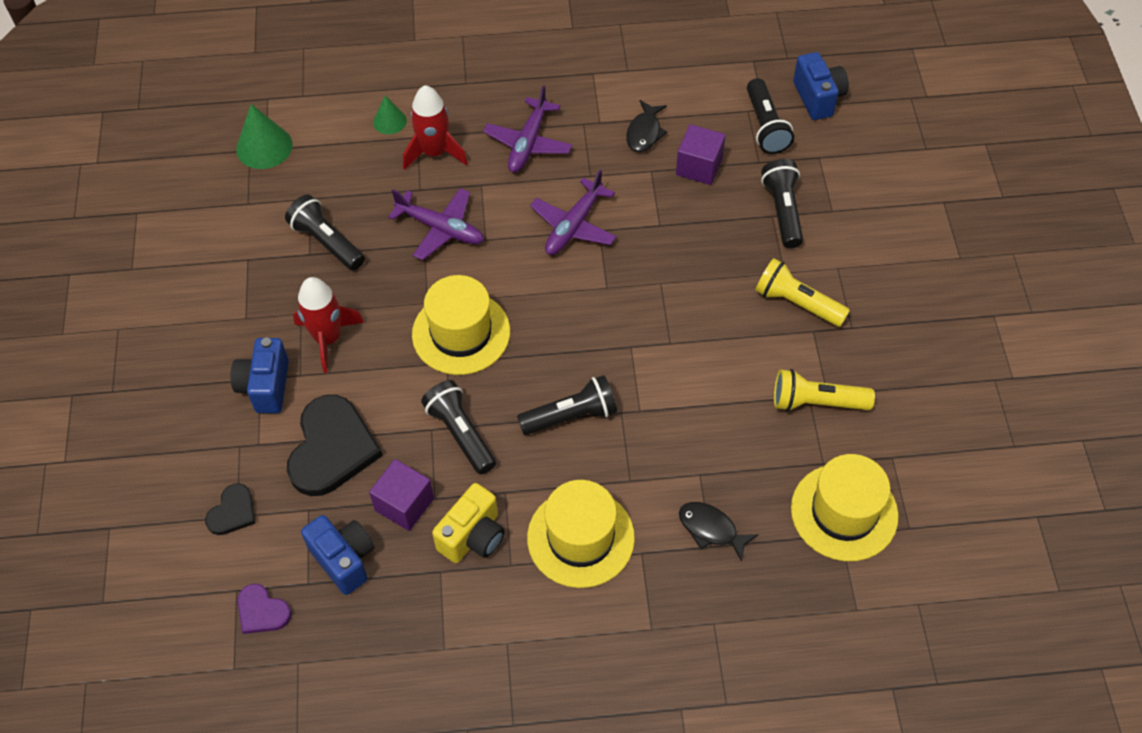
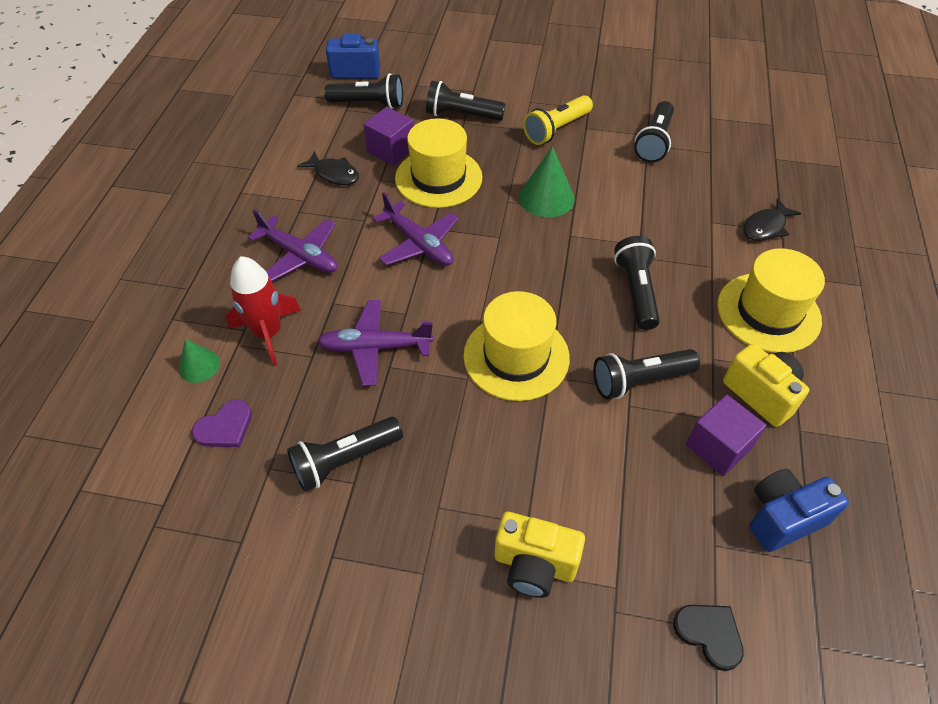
camera: 75 degrees left, 5 degrees down
blue camera [231,338,289,413] -> yellow camera [494,512,585,598]
green cone [236,104,293,169] -> green cone moved to [519,147,575,217]
purple heart [237,584,291,634] -> purple heart moved to [192,400,252,447]
black heart [287,395,383,496] -> none
red rocket [293,277,364,373] -> none
purple plane [388,188,484,260] -> purple plane turned 135 degrees counterclockwise [317,300,434,386]
yellow flashlight [774,369,875,411] -> black flashlight [634,101,674,163]
yellow hat [791,454,899,561] -> yellow hat moved to [395,118,482,208]

